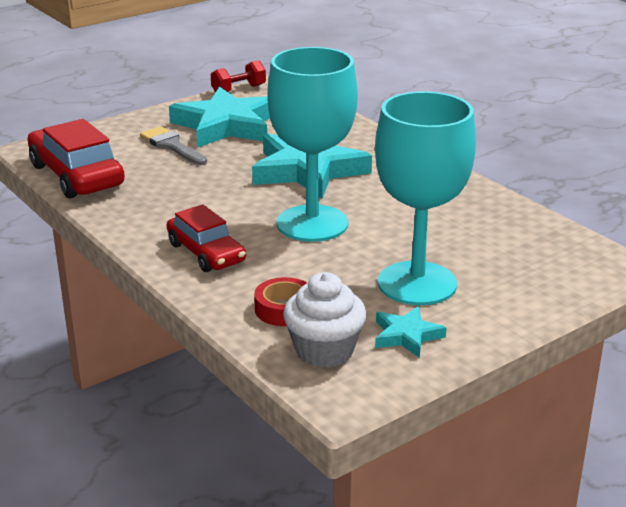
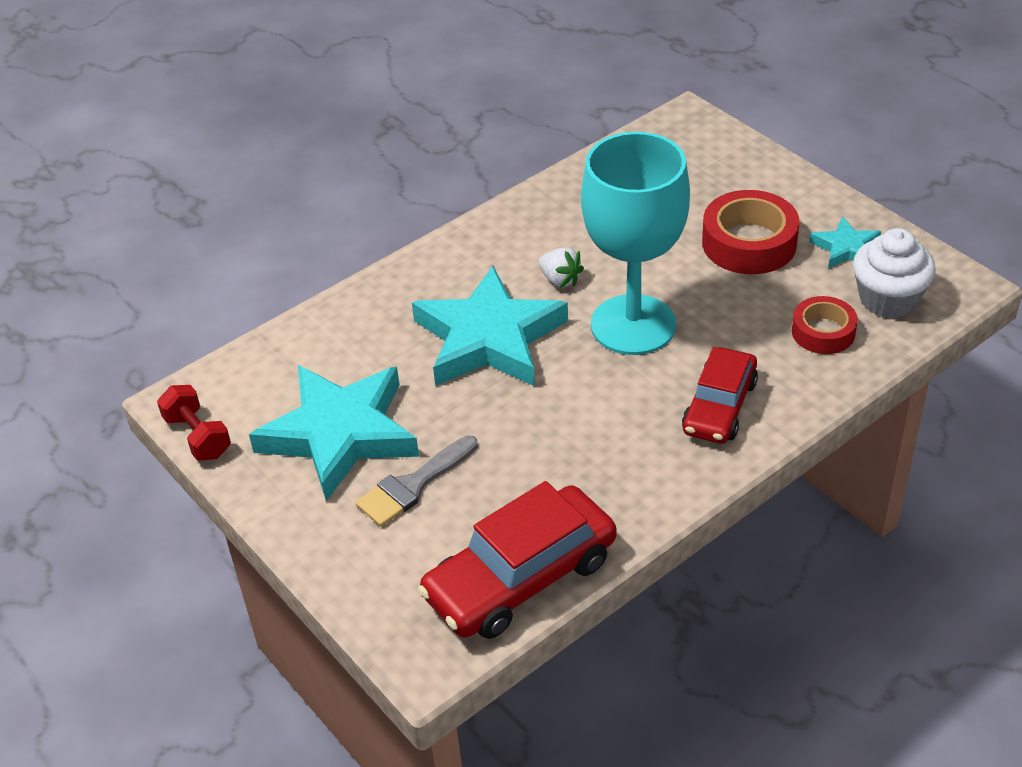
camera: 90 degrees left, 15 degrees up
red car [167,204,246,272] -> red car turned 150 degrees clockwise [682,347,758,444]
turquoise goblet [375,91,476,305] -> red tape [702,190,800,274]
none -> white strawberry [539,247,584,288]

